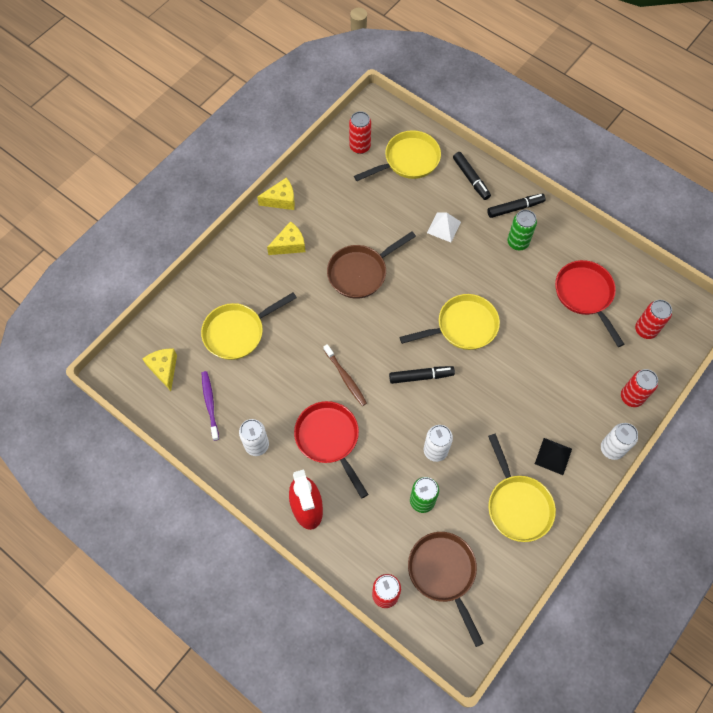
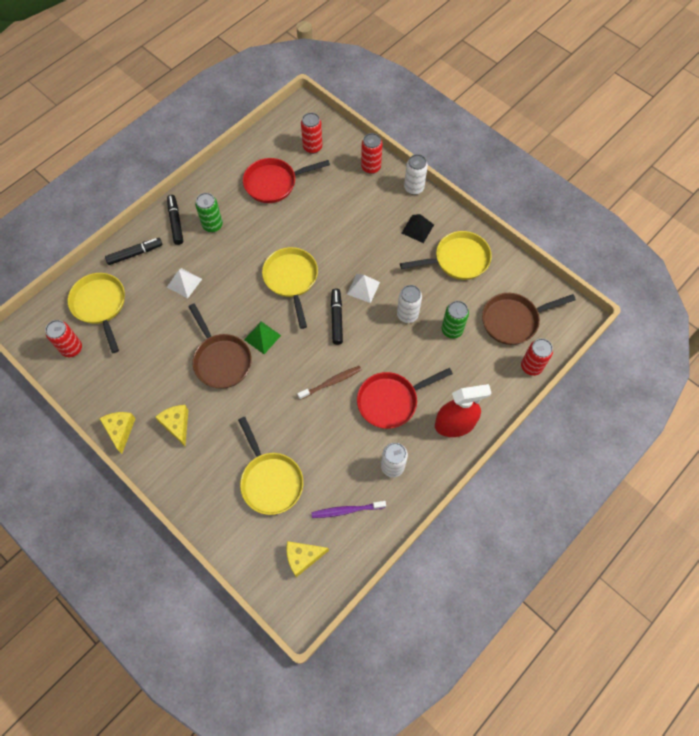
camera: 85 degrees left, 0 degrees up
none -> green pyramid [244,321,281,354]
none -> white pyramid [347,274,380,303]

